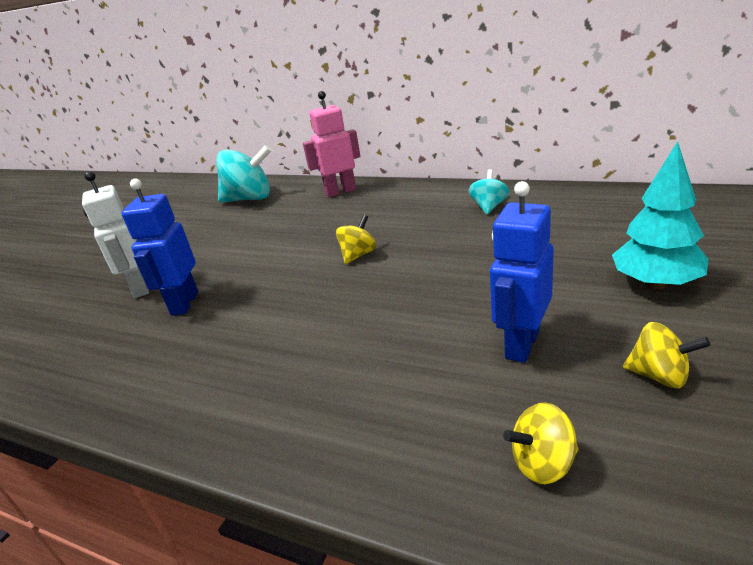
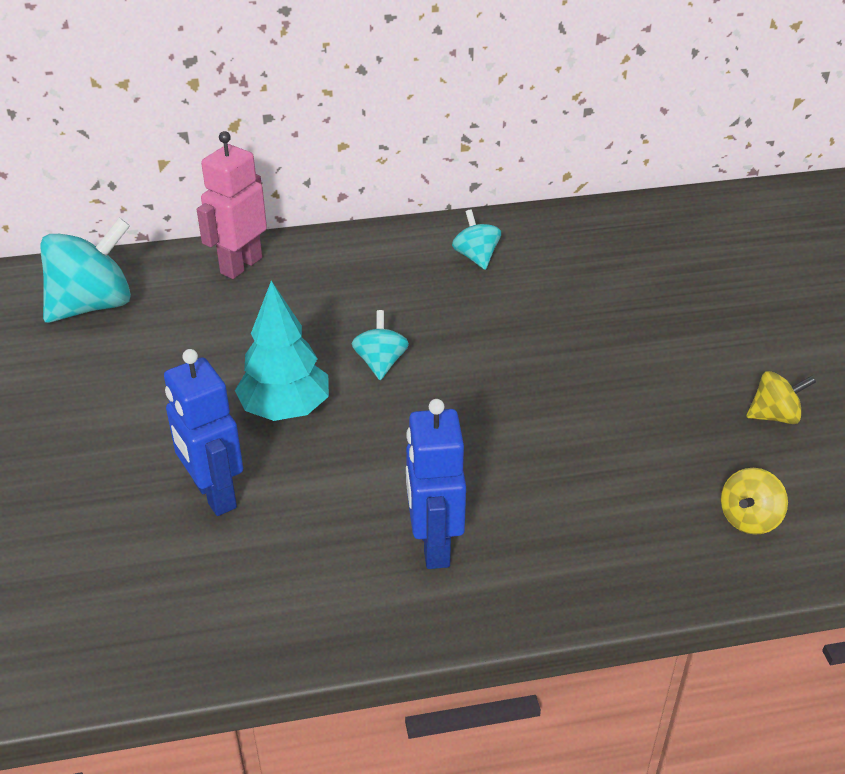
camera: 40 degrees left, 10 degrees up
white robot [82,171,149,298] -> none
yellow spinning top [336,215,376,264] -> turquoise spinning top [352,310,409,380]
blue robot [490,181,554,363] -> blue robot moved to [406,399,466,569]
turquoise tree [612,141,709,289] -> turquoise tree moved to [235,281,329,421]

